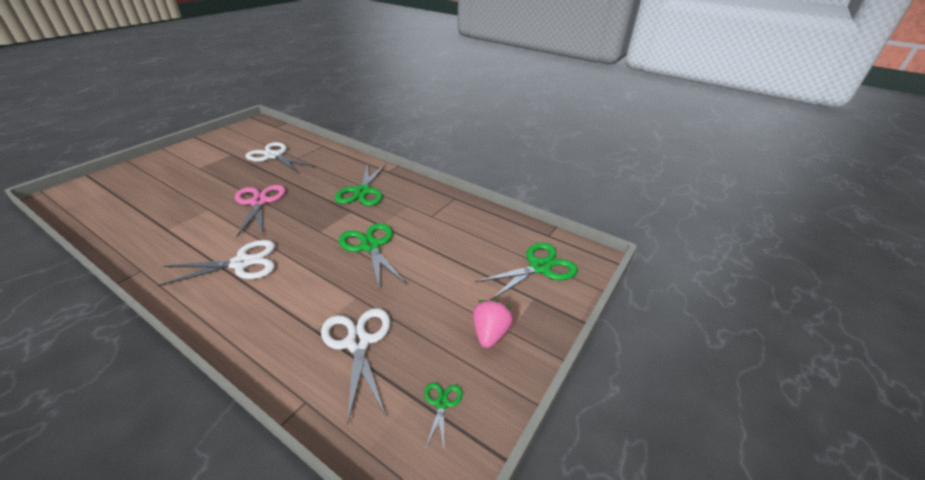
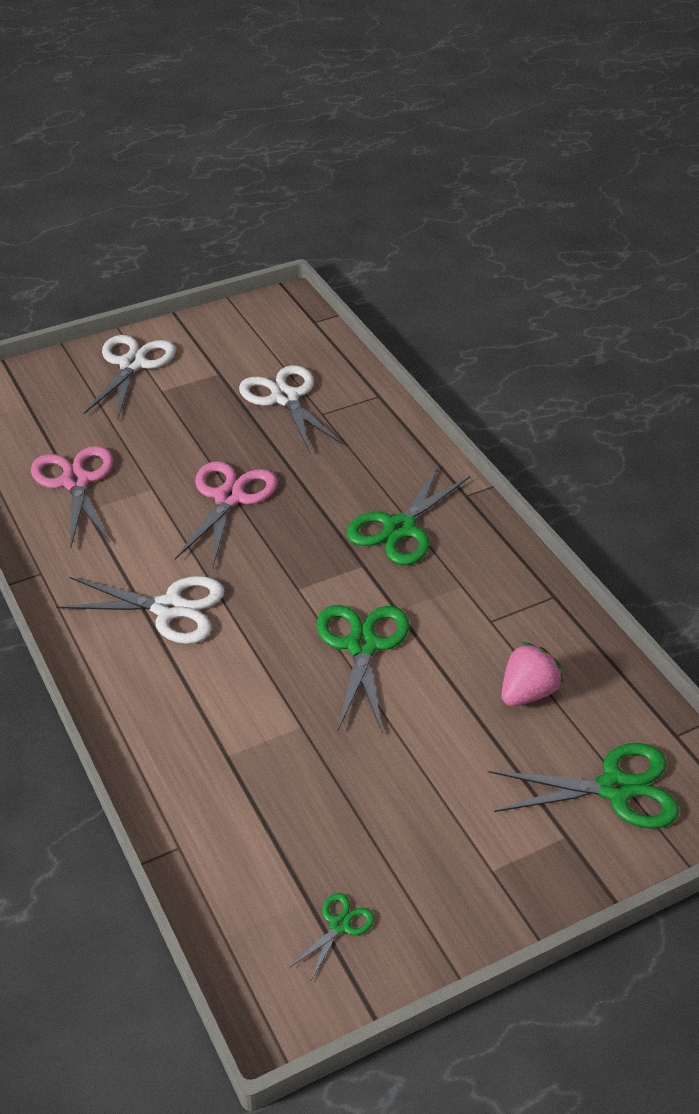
camera: 30 degrees right, 5 degrees up
white scissors [321,308,391,425] -> white scissors moved to [84,335,176,420]
pink strawberry [473,299,513,348] -> pink strawberry moved to [502,642,563,706]
none -> pink scissors [31,446,114,548]

